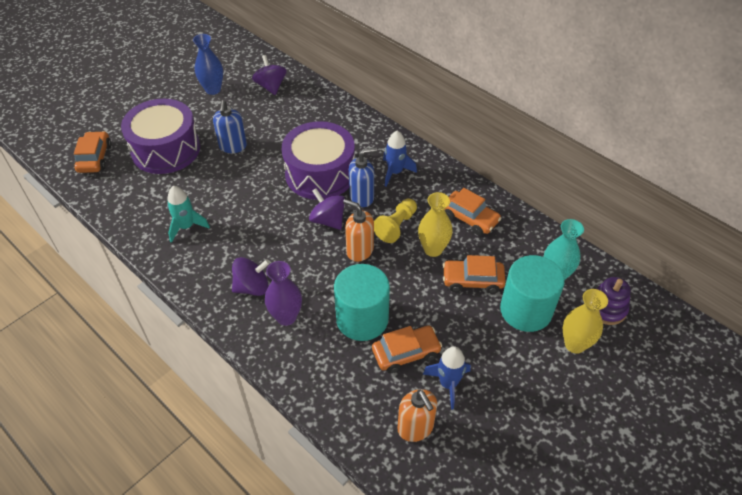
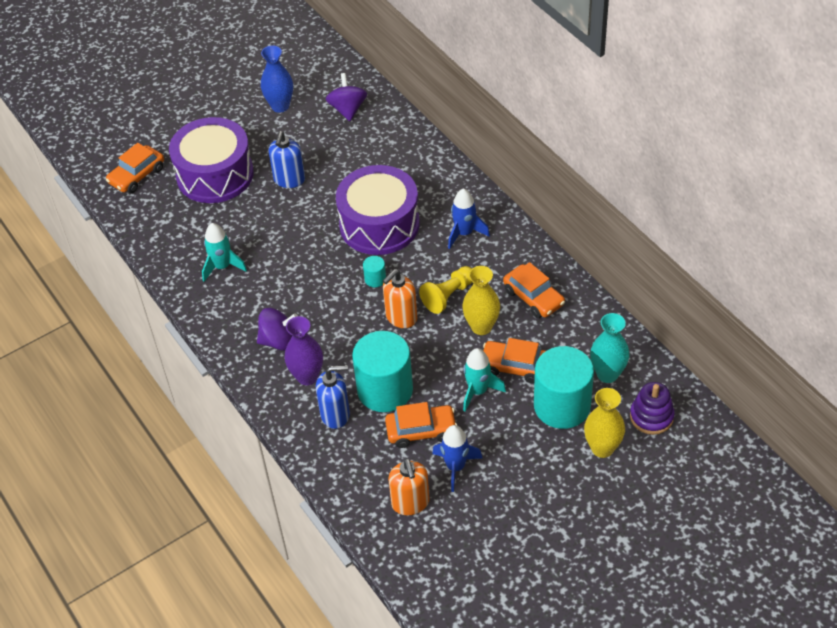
camera: 15 degrees right, 0 degrees up
orange car [74,131,111,173] -> orange car turned 150 degrees counterclockwise [106,143,164,193]
purple spinning top [309,188,345,230] -> turquoise cylinder [363,256,386,287]
orange soap dispenser [343,199,374,262] -> orange soap dispenser turned 90 degrees counterclockwise [383,269,417,328]
blue soap dispenser [349,147,377,207] -> blue soap dispenser moved to [316,365,350,429]
none -> turquoise rocket [463,348,506,411]

